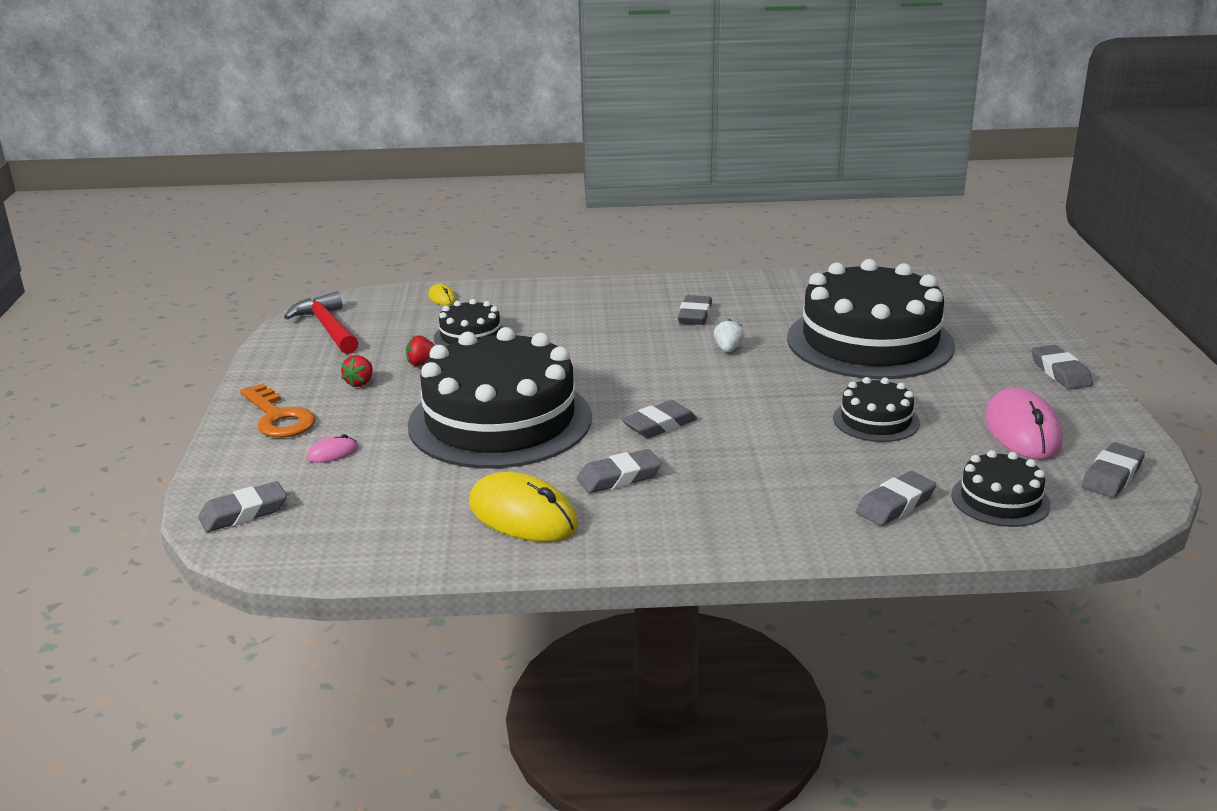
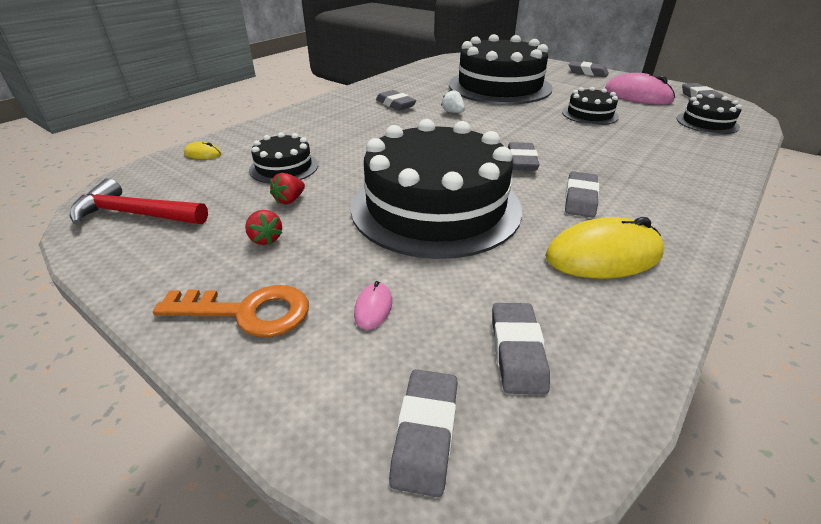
camera: 50 degrees left, 10 degrees up
grey eraser [856,471,936,526] -> grey eraser moved to [492,303,550,394]

